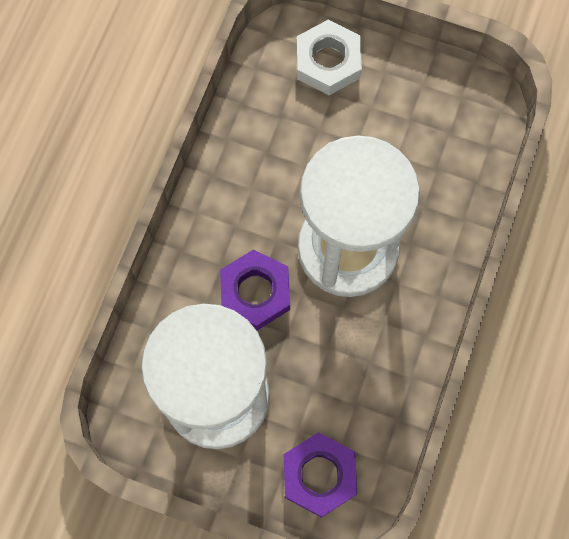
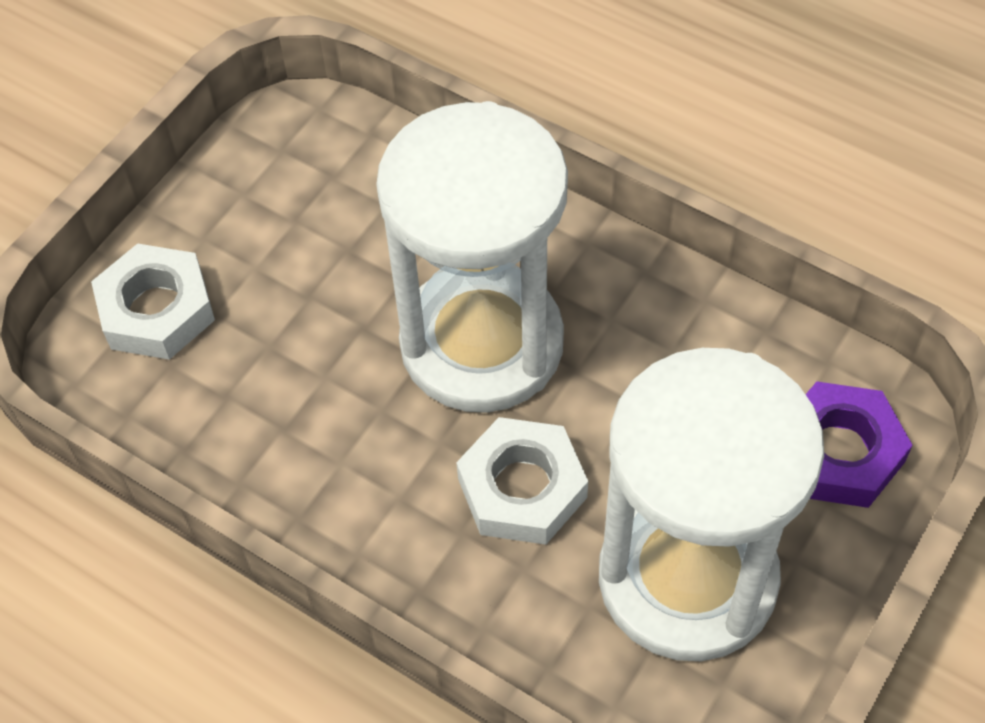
camera: 75 degrees left, 15 degrees down
purple nut [220,249,290,331] -> white nut [456,417,588,545]

